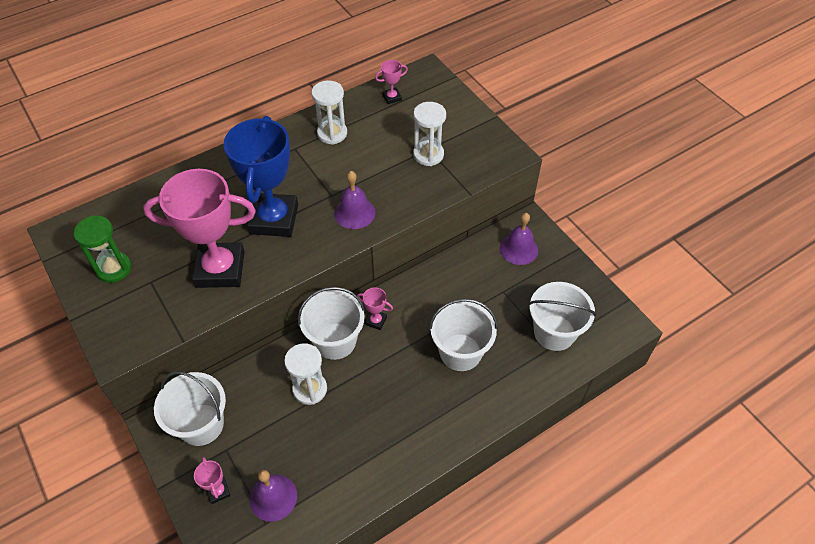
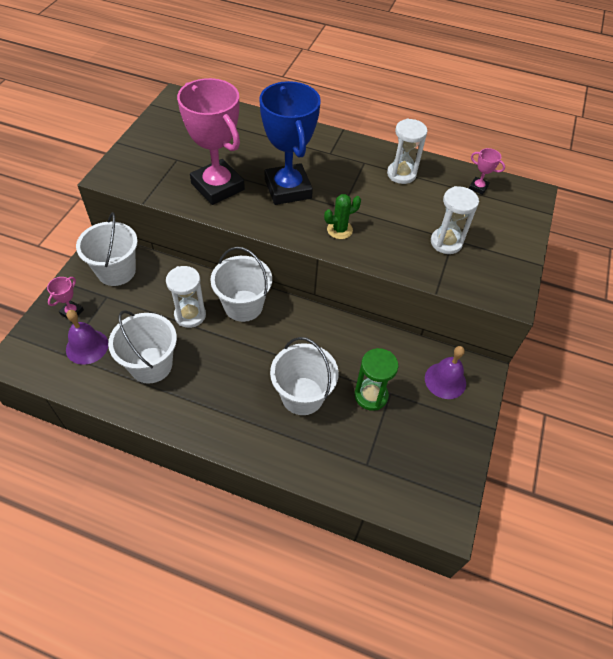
camera: 50 degrees right, 0 degrees up
green hourglass [74,215,131,283] -> green hourglass moved to [354,348,398,411]
blue trophy [223,116,298,237] -> blue trophy turned 75 degrees counterclockwise [259,81,321,205]
purple bell [334,171,376,229] -> green cactus [324,194,361,239]
pink trophy [357,287,393,330] -> none
white bucket [529,282,596,351] -> white bucket moved to [108,310,177,384]

